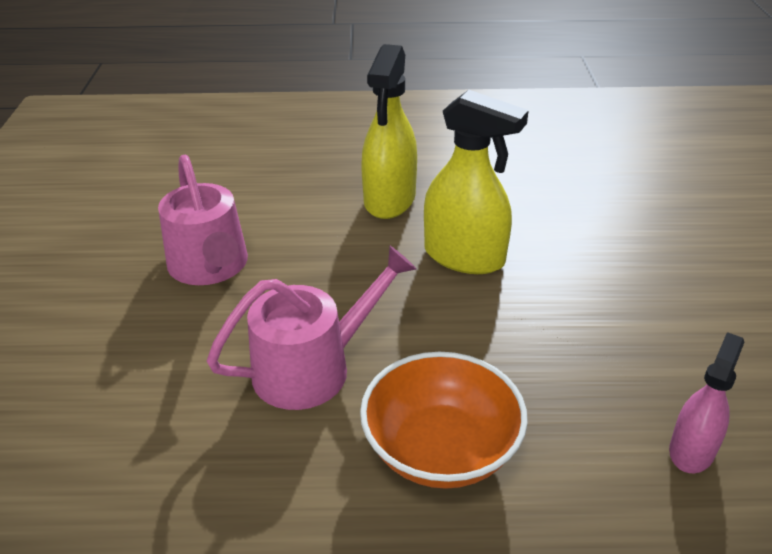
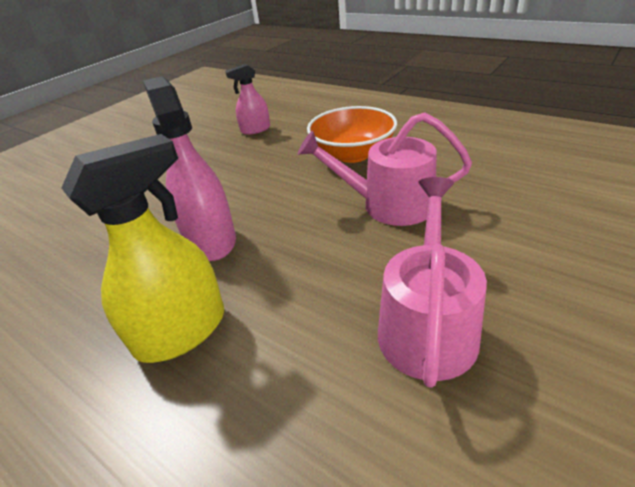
camera: 140 degrees left, 0 degrees up
yellow spray bottle [424,90,529,274] -> pink spray bottle [143,76,236,261]

